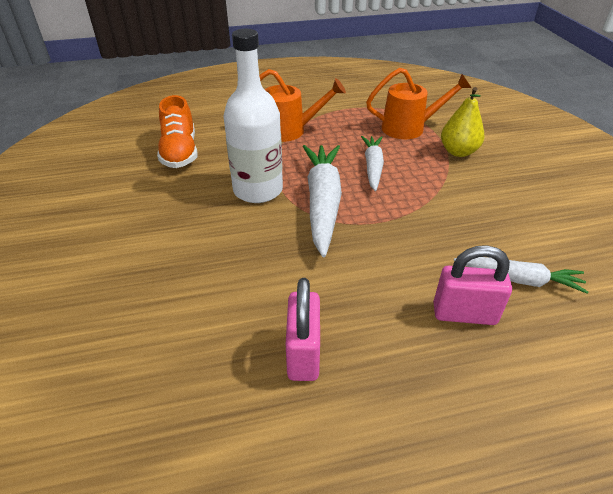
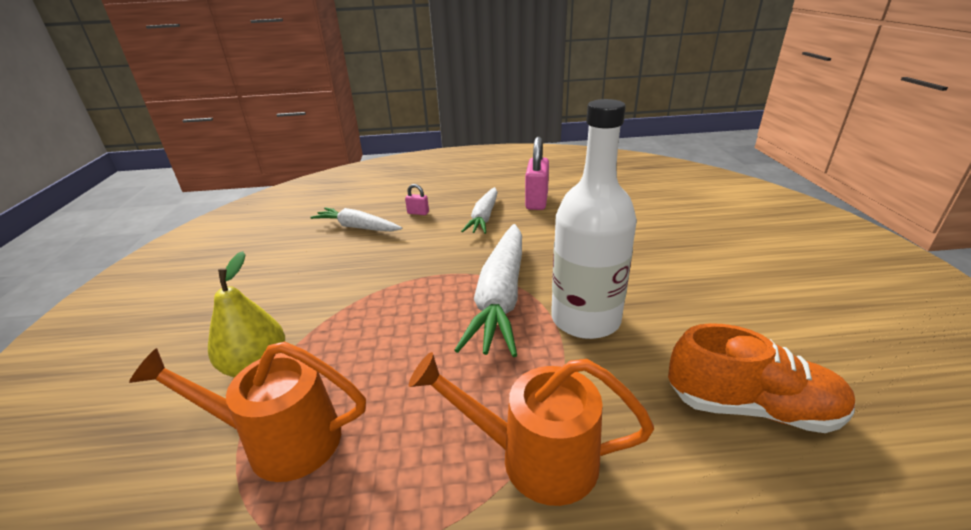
camera: 170 degrees left, 10 degrees down
orange shoe [157,95,198,168] -> orange shoe turned 105 degrees clockwise [668,323,855,433]
white carrot [361,136,384,191] -> white carrot moved to [461,187,498,234]
pink padlock [433,245,512,325] -> pink padlock [405,184,429,215], size x0.47

